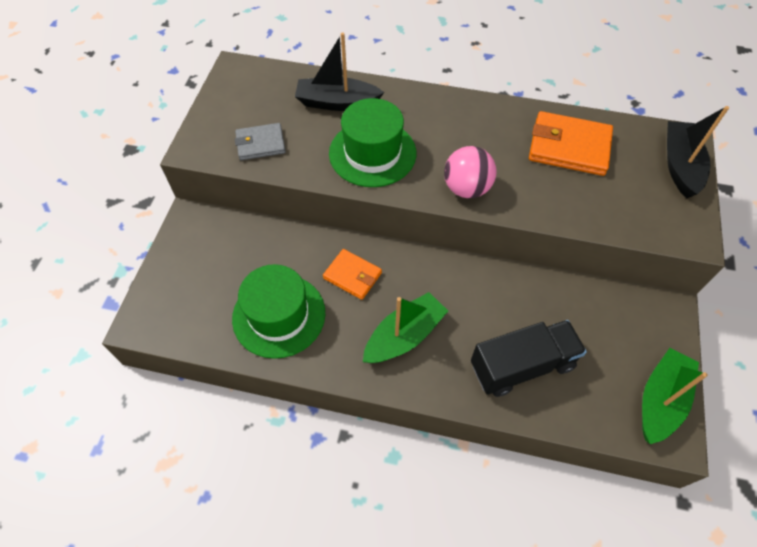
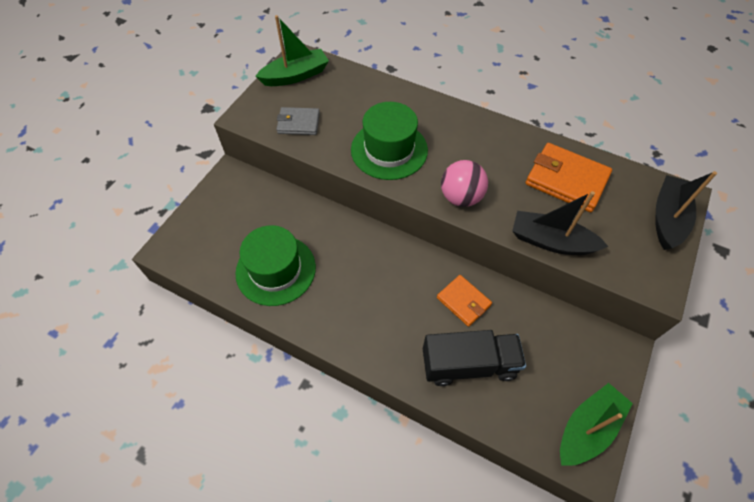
camera: 15 degrees right, 0 degrees up
black boat [295,32,384,111] -> black boat moved to [512,191,609,255]
orange wallet [323,249,382,300] -> orange wallet moved to [437,275,492,327]
green boat [363,292,448,363] -> green boat moved to [255,15,329,86]

